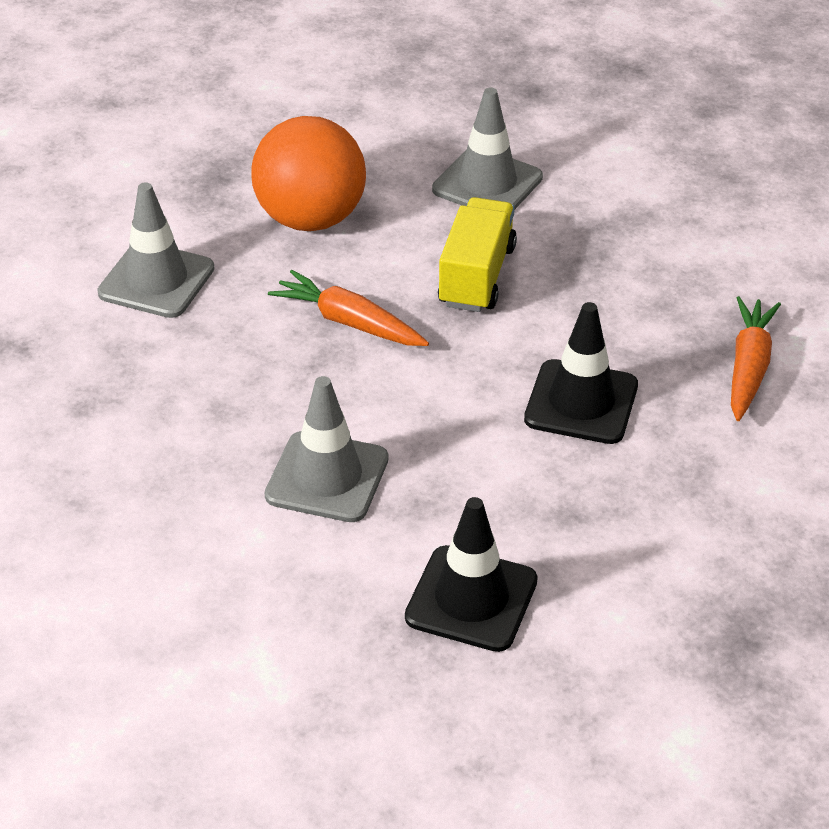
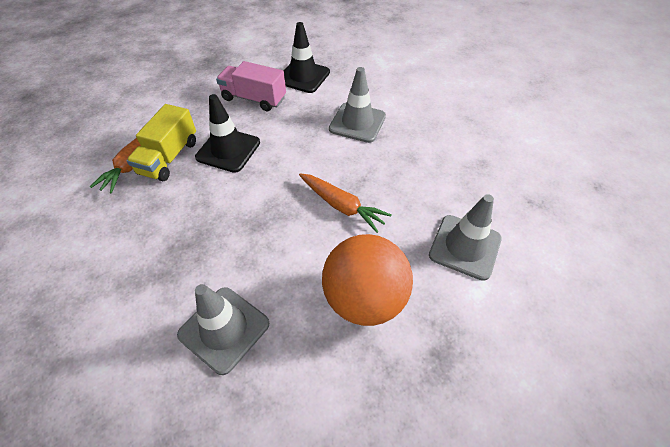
camera: 175 degrees left, 10 degrees up
yellow truck [438,197,517,312] -> yellow truck moved to [127,104,196,181]
none -> pink truck [216,61,286,111]

